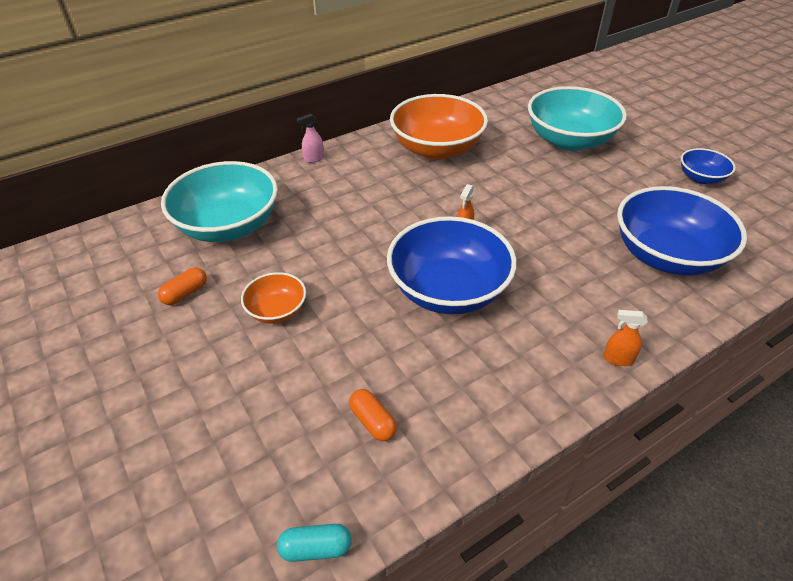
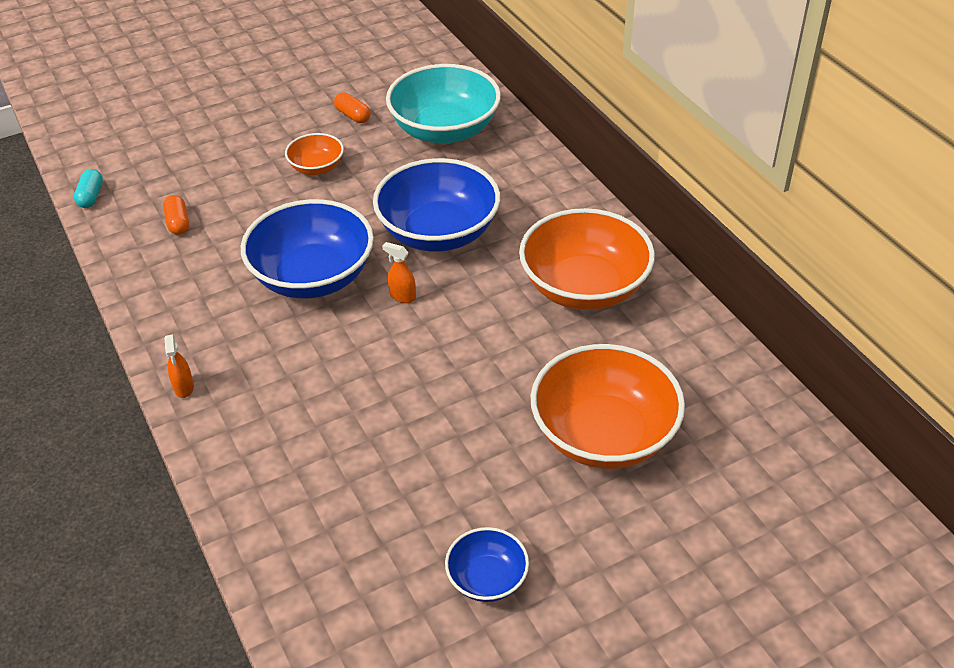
camera: 95 degrees right, 0 degrees up
pink spray bottle [297,114,324,163] -> none
orange capsule [349,389,397,441] -> orange capsule turned 75 degrees counterclockwise [163,195,189,235]
turquoise bowl [528,86,627,151] -> orange bowl [531,344,685,469]
orange spray bottle [603,310,648,366] -> orange spray bottle turned 150 degrees clockwise [164,334,194,398]
blue bowl [617,186,747,276] -> blue bowl moved to [373,158,500,251]

